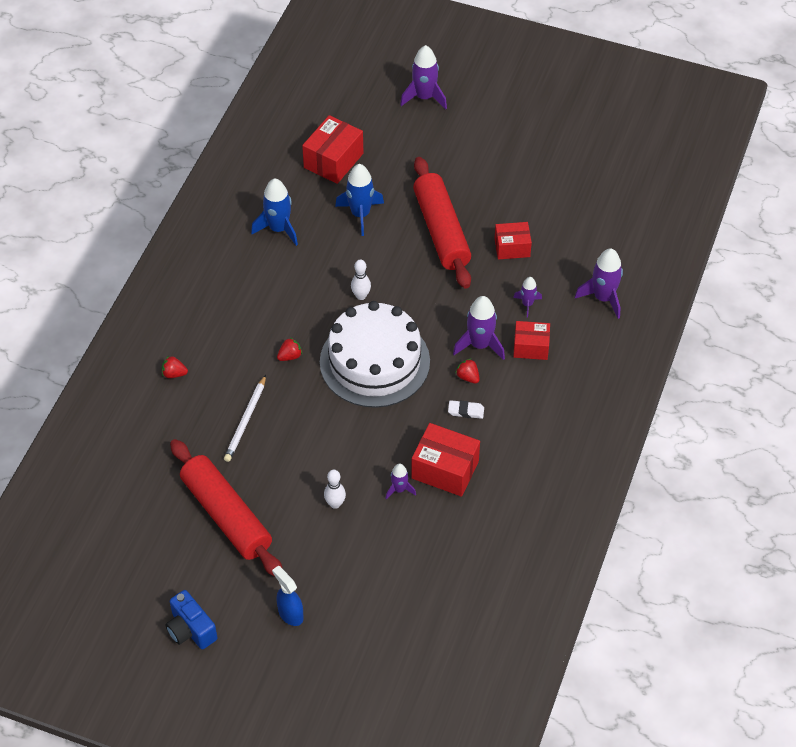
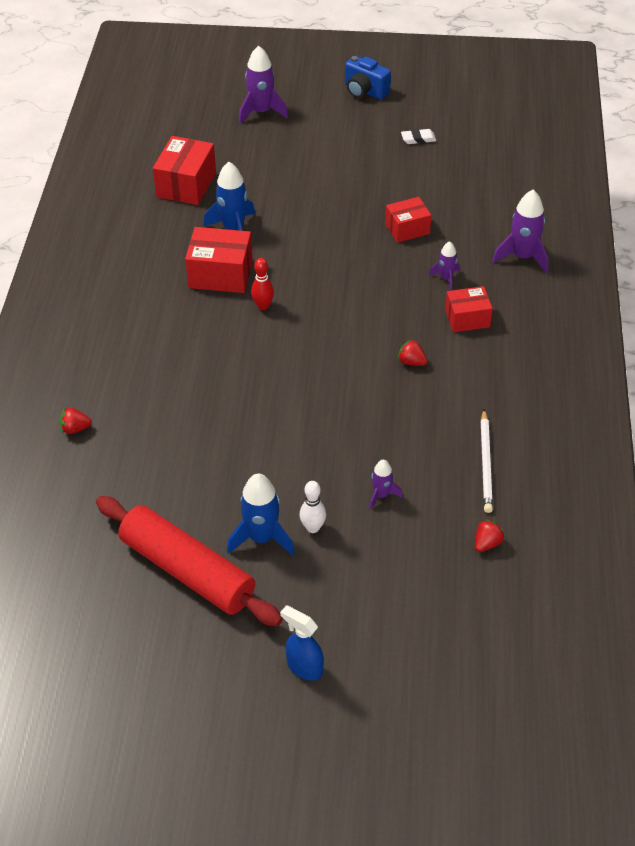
camera: 15 degrees left, 5 degrees down
blue camera [165,590,217,649] -> blue camera moved to [345,56,391,100]
white pencil [224,375,266,462] -> white pencil moved to [481,409,493,513]
blue rocket [251,178,298,246] -> blue rocket moved to [227,474,295,555]
red strawberry [277,337,302,361] -> red strawberry moved to [475,519,505,552]
white cake [320,301,430,408] -> none
white bowling pin [351,259,371,300] -> red bowling pin [251,258,274,310]
red box [411,423,480,497] -> red box moved to [185,227,253,293]
red rolling pin [413,157,471,289] -> none
white eraser [448,400,484,419] -> white eraser moved to [401,129,436,144]
purple rocket [453,296,505,360] -> none

